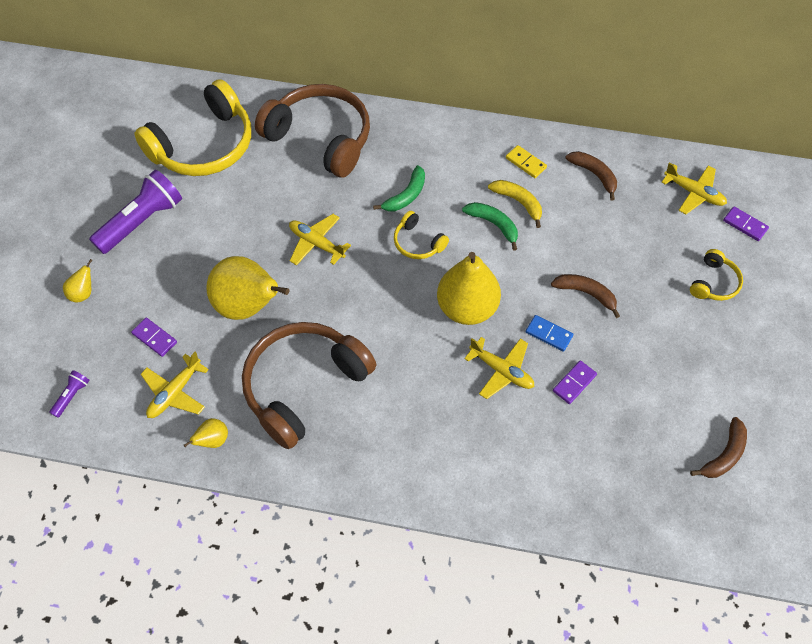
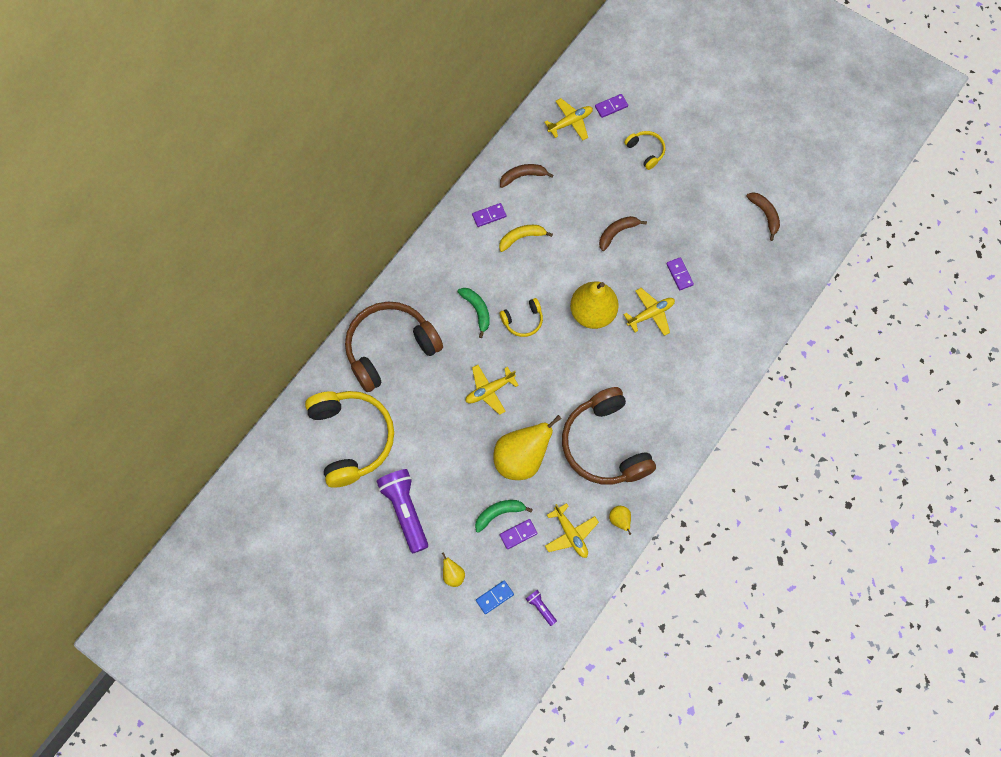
camera: 65 degrees left, 10 degrees up
green banana [462,202,518,251] -> green banana moved to [475,500,533,533]
yellow domino [506,145,547,178] -> purple domino [472,203,506,227]
blue domino [526,315,573,352] -> blue domino moved to [476,580,514,614]

